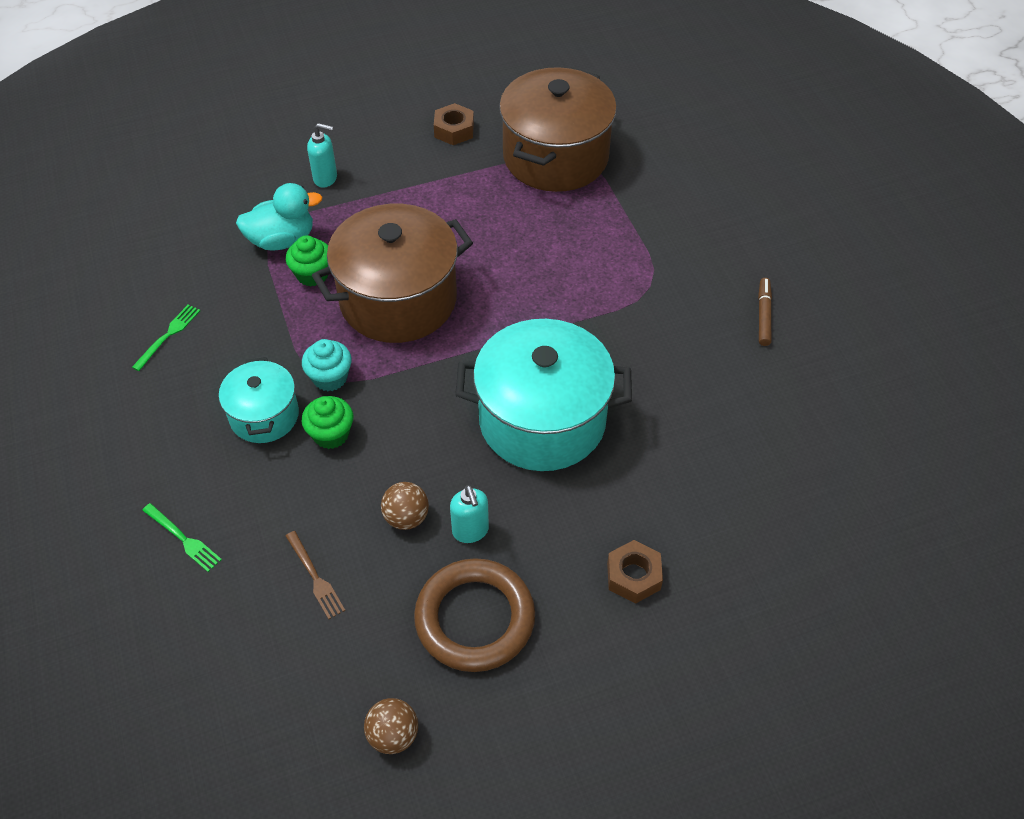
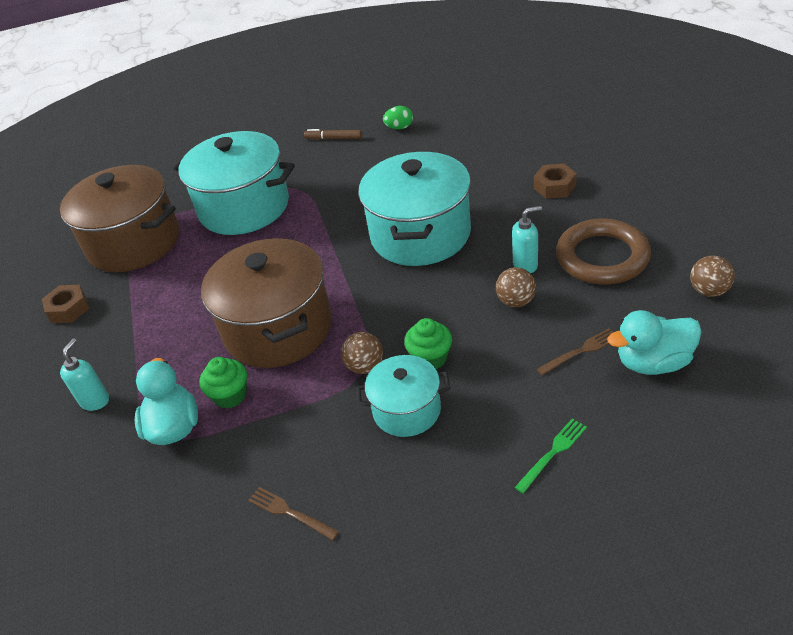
camera: 80 degrees left, 10 degrees down
green fork [132,305,200,371] -> brown fork [248,487,339,540]
turquoise cupcake [302,339,352,391] -> brown ball [341,332,383,374]
none -> turquoise pot [170,131,295,235]
none -> green egg [383,106,413,129]
none -> turquoise duck [607,310,702,375]

